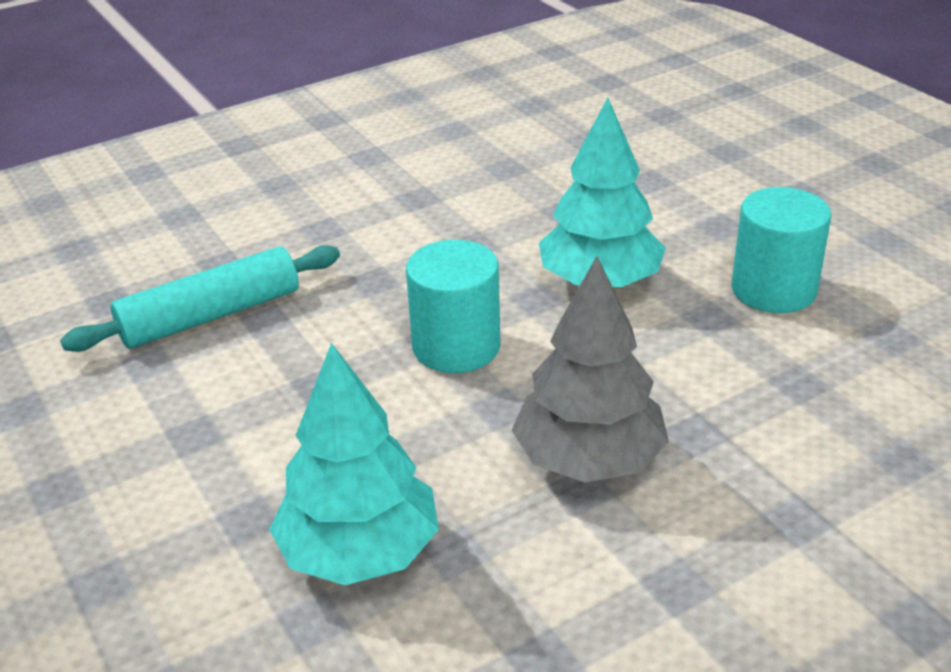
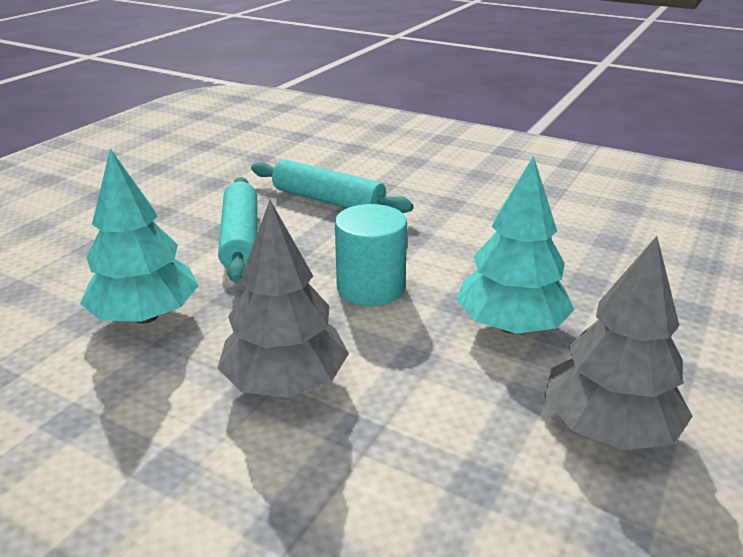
camera: 60 degrees right, 5 degrees down
turquoise cylinder [731,187,831,313] -> grey tree [544,236,693,450]
none -> turquoise rolling pin [218,177,257,283]

